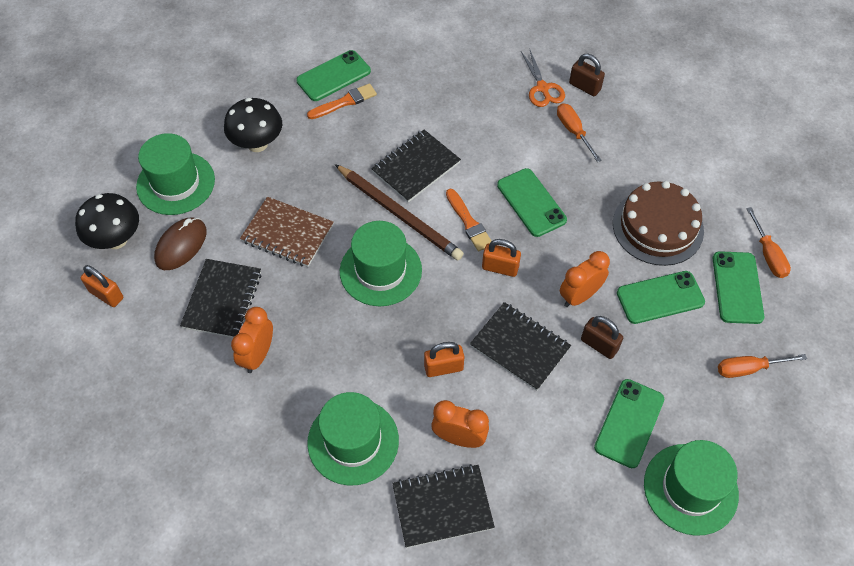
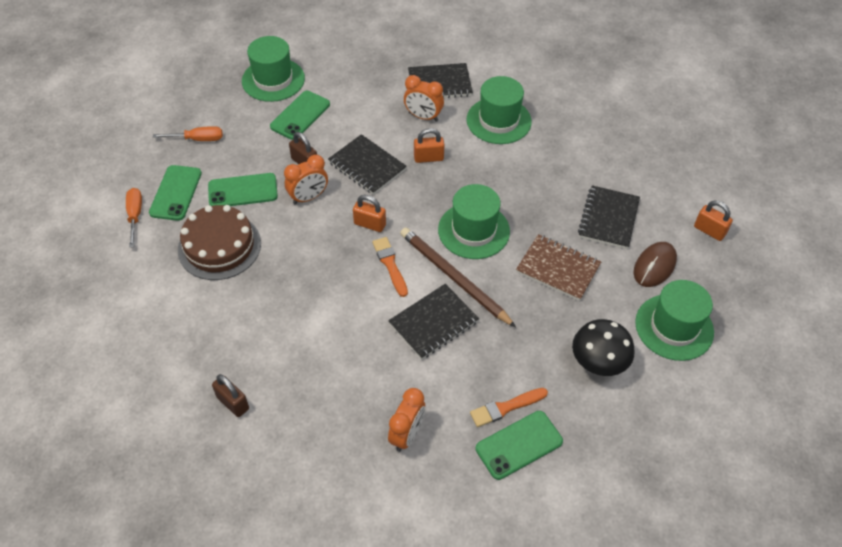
camera: 175 degrees left, 5 degrees down
black mushroom [75,193,139,249] -> none
orange clock [231,307,273,373] -> orange clock moved to [388,388,425,452]
green phone [497,168,567,237] -> none
orange scissors [521,48,565,107] -> none
orange screwdriver [557,103,602,162] -> none

